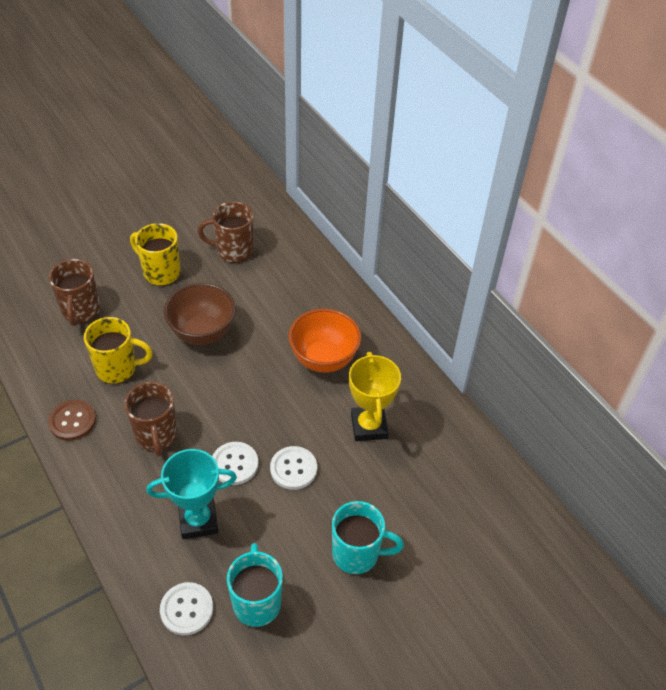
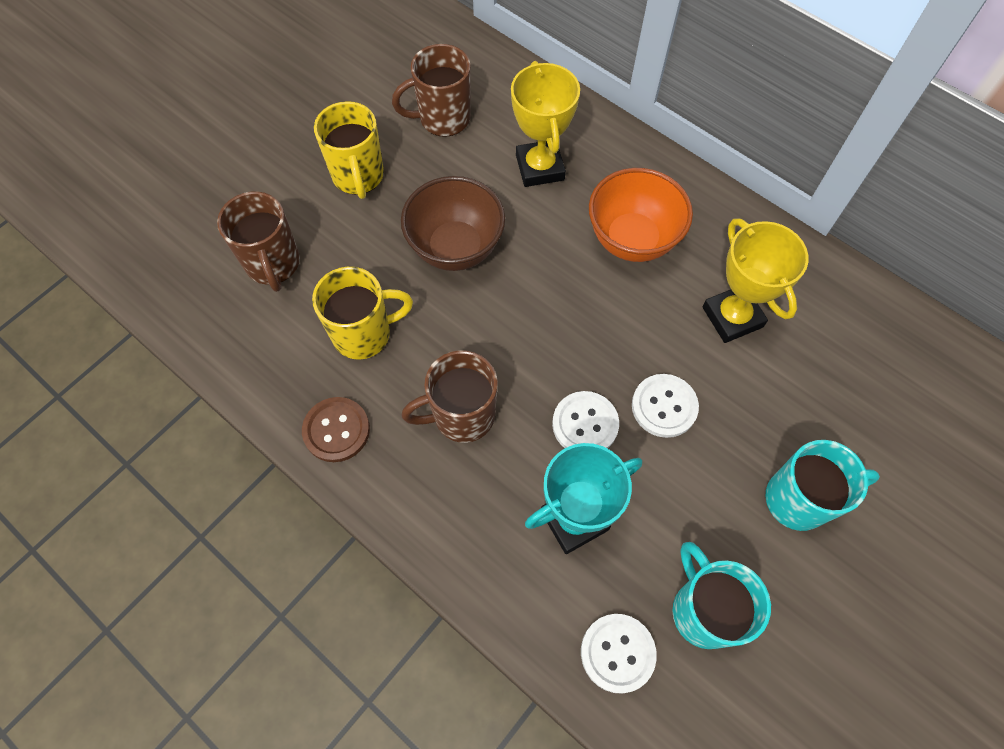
camera: 15 degrees left, 15 degrees up
brown mug [124,382,177,457] -> brown mug turned 105 degrees clockwise [401,350,498,443]
yellow mug [130,223,181,286] -> yellow mug turned 120 degrees counterclockwise [314,101,384,199]
none -> yellow trophy [511,61,580,187]

